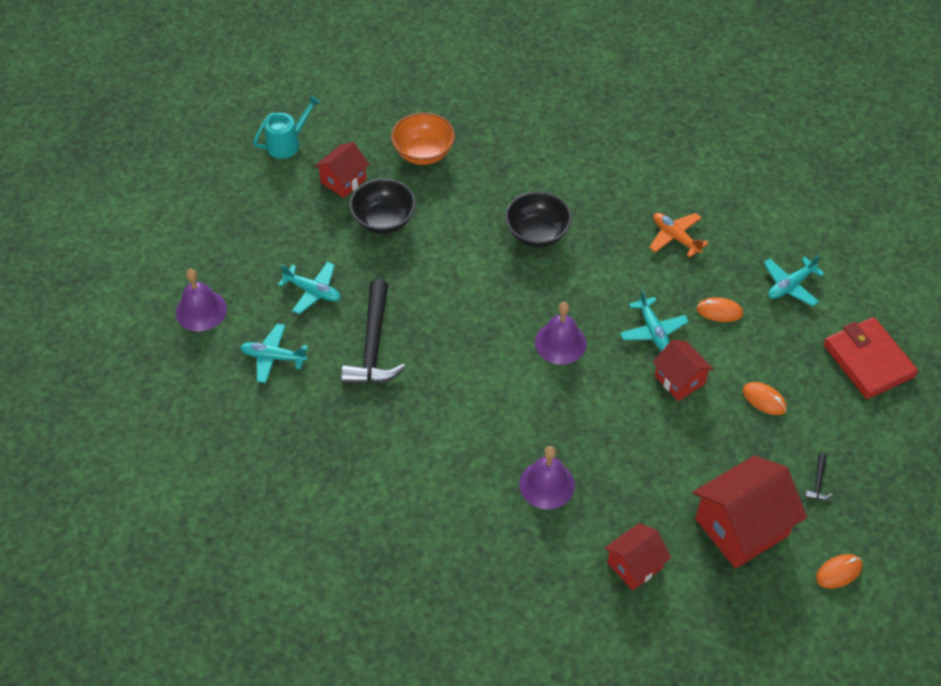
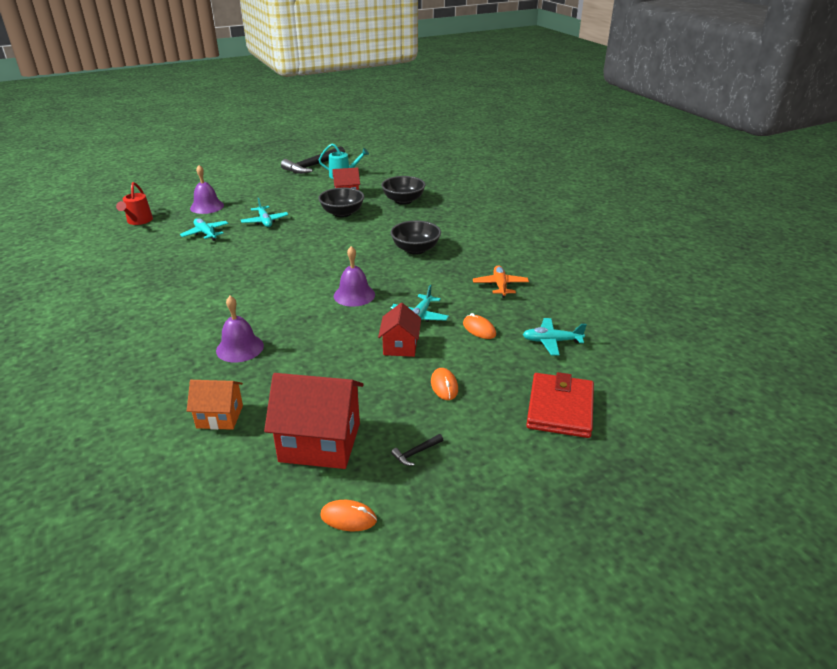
camera: 40 degrees right, 20 degrees down
black hammer [341,279,406,384] -> black hammer moved to [281,146,345,174]
orange bowl [391,113,455,165] -> black bowl [381,176,425,205]
red house [605,523,671,591] -> orange house [187,380,243,430]
none -> red watering can [116,182,153,225]

